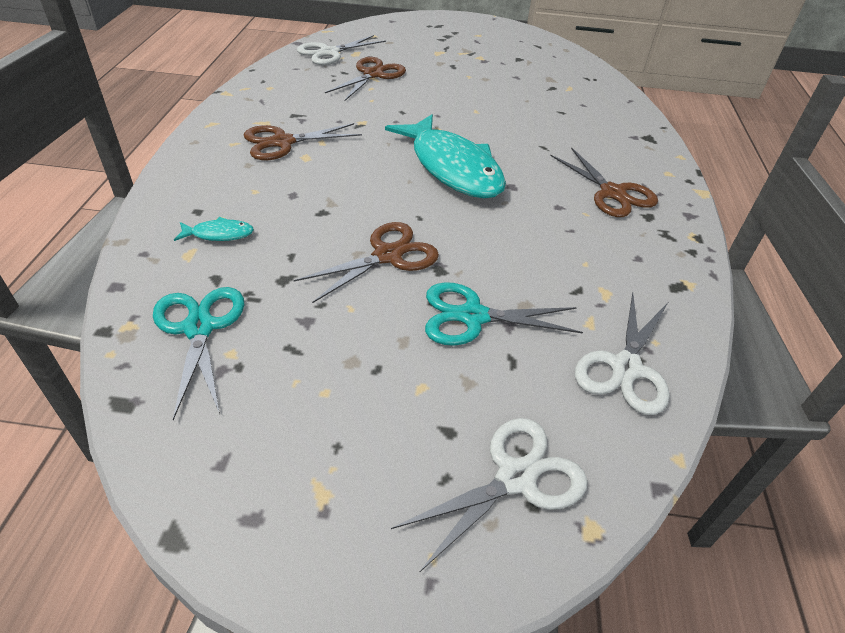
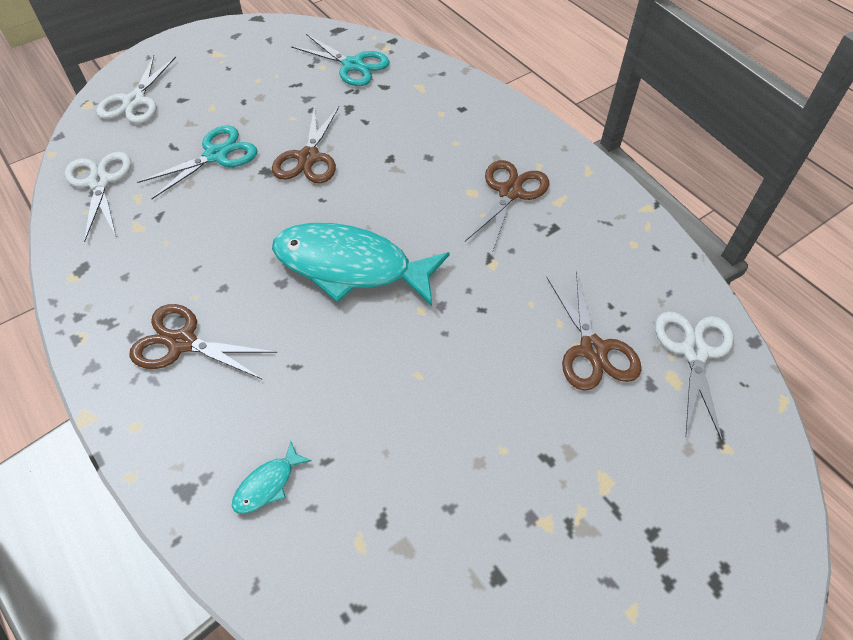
camera: 140 degrees right, 10 degrees up
turquoise fish [174,217,254,241] -> turquoise fish moved to [232,441,312,514]

